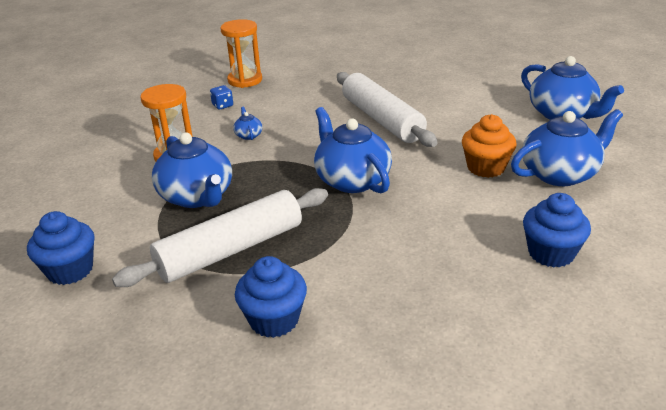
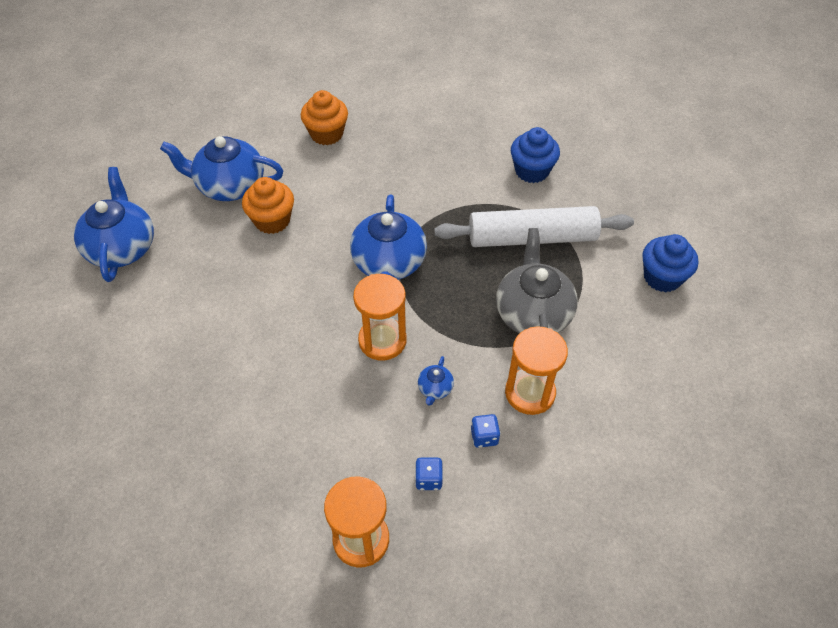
camera: 150 degrees left, 20 degrees up
blue teapot [152,133,232,208] -> grey teapot [496,228,578,333]
white rolling pin [337,72,438,147] -> none
blue cupcake [523,193,591,267] -> orange cupcake [301,90,348,145]
none -> orange hourglass [353,274,407,361]
none -> blue dice [471,414,500,448]

